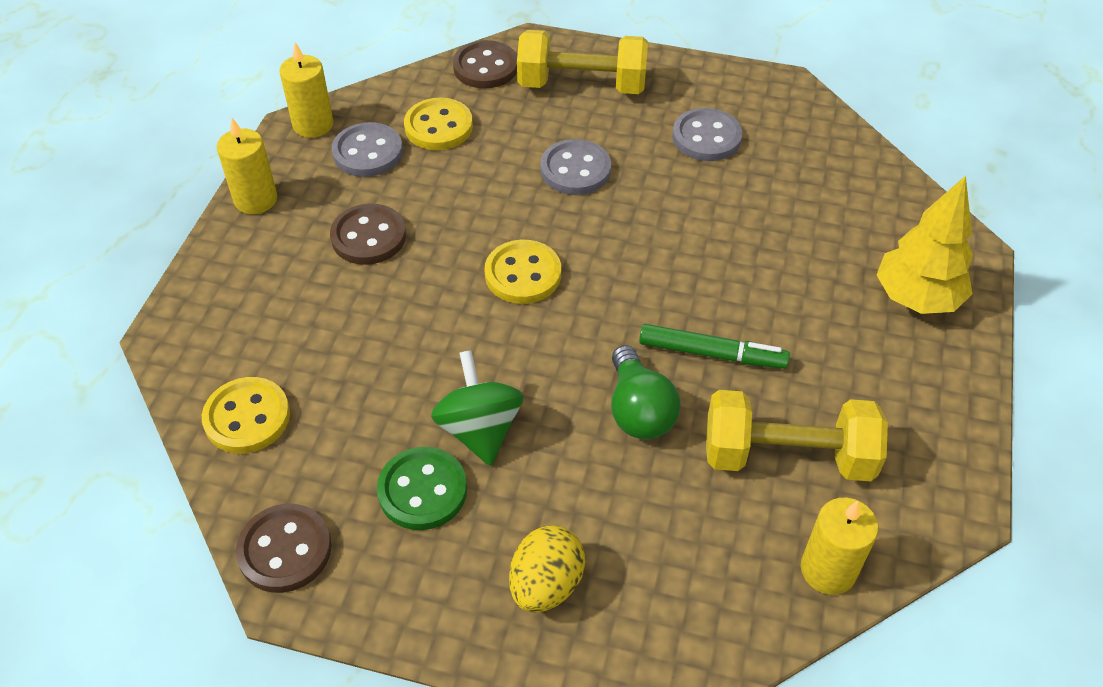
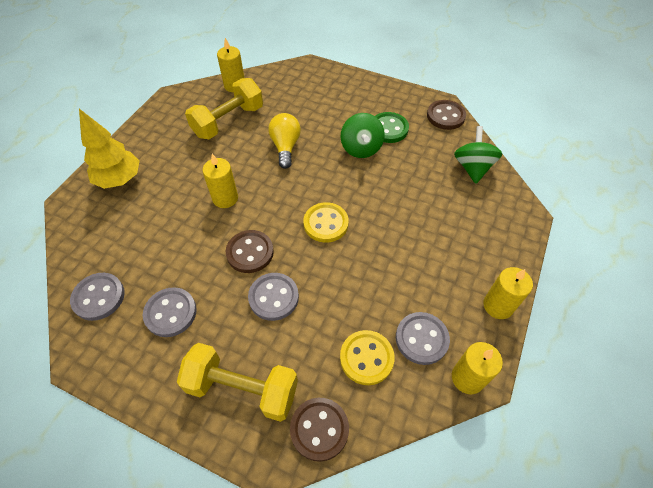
camera: 170 degrees left, 5 degrees up
yellow button [202,377,290,453] -> green spinning top [454,126,502,184]
brown button [330,203,406,265] -> brown button moved to [226,230,274,273]
yellow egg [509,525,585,613] -> none
green light bulb [611,345,680,440] -> yellow light bulb [268,113,301,169]
green marker [639,324,790,369] -> none
yellow dumbbell [706,390,888,481] -> yellow dumbbell turned 60 degrees counterclockwise [185,78,263,139]
none -> grey button [70,273,125,321]
none -> yellow candle [202,154,238,208]

